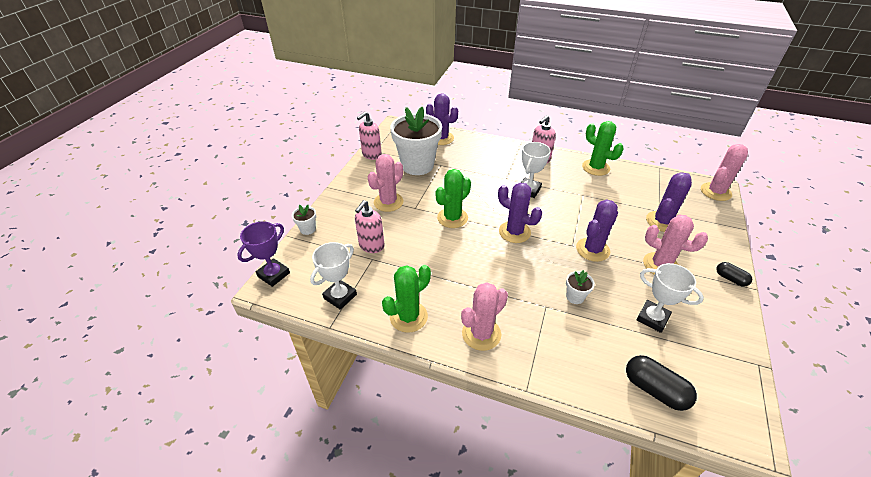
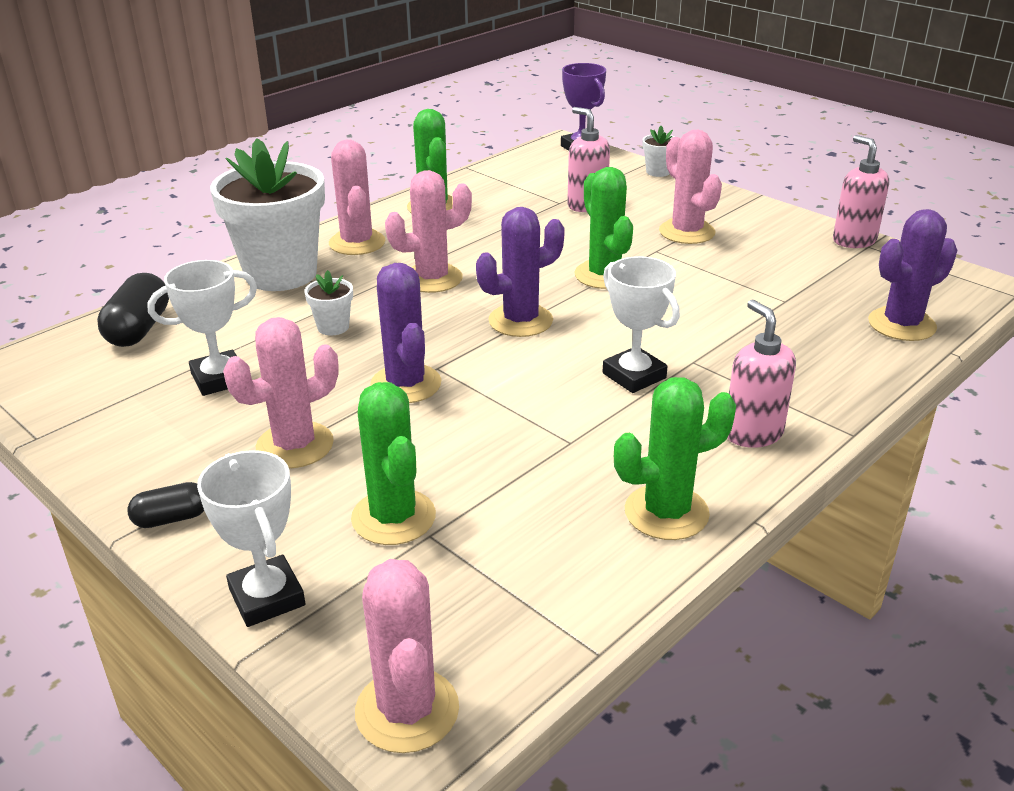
camera: 115 degrees right, 10 degrees down
white trophy [310,242,357,310] -> white trophy moved to [197,450,305,627]
white flower pot [390,107,442,175] -> white flower pot moved to [210,138,325,291]
black capsule [626,355,697,411] -> black capsule turned 60 degrees counterclockwise [97,273,169,347]
purple cactus [646,172,692,232] -> green cactus [351,382,436,545]
none -> pink cactus [385,170,472,293]

